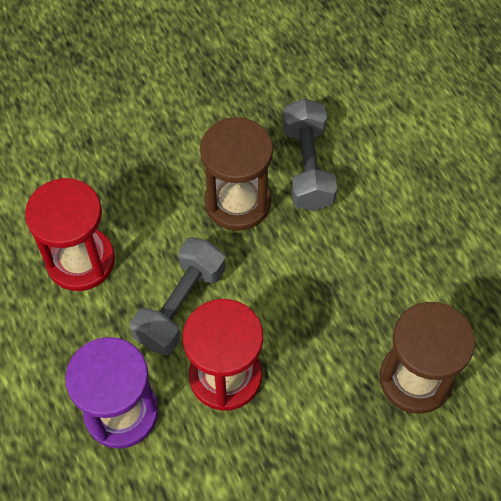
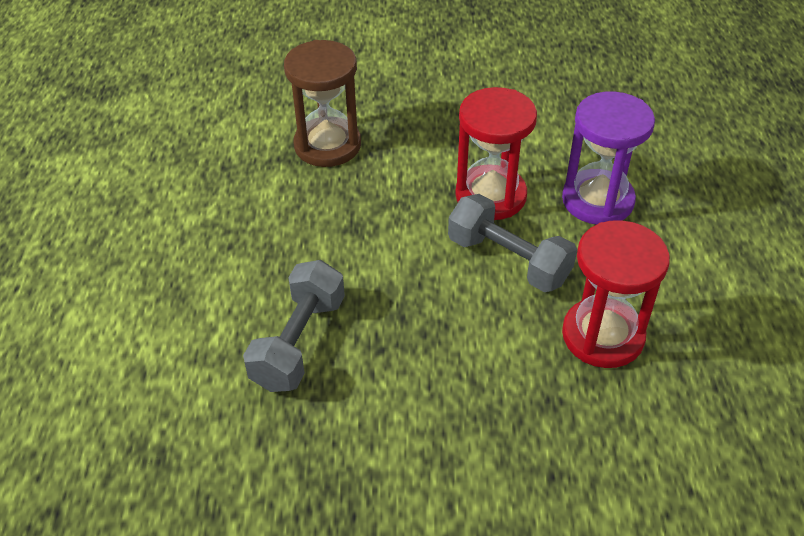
camera: 155 degrees left, 15 degrees down
grey dumbbell [130,237,226,355] -> grey dumbbell turned 75 degrees clockwise [448,194,577,292]
brown hourglass [200,117,273,231] -> none

